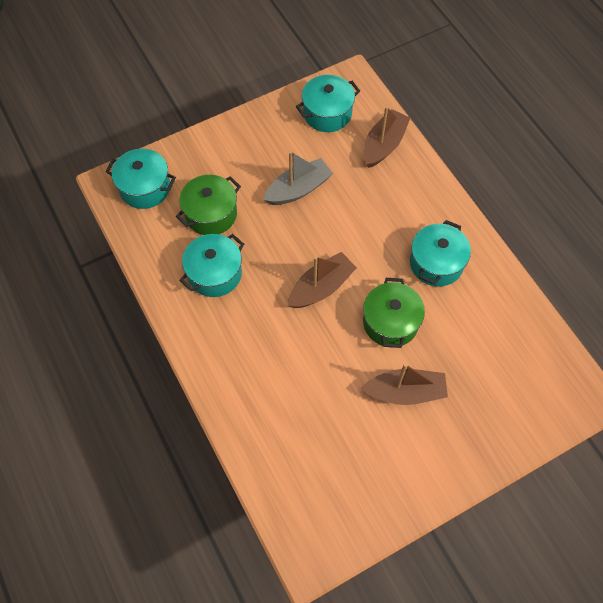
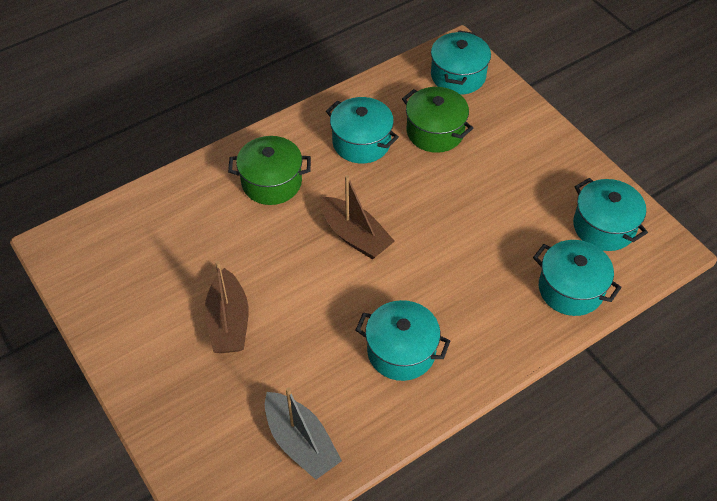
camera: 85 degrees right, 10 degrees down
grey boat [263,151,333,205] -> grey boat moved to [265,388,342,480]
green pot [363,278,425,348] -> green pot moved to [228,136,311,205]
brown boat [364,106,410,168] -> turquoise pot [533,240,622,316]

